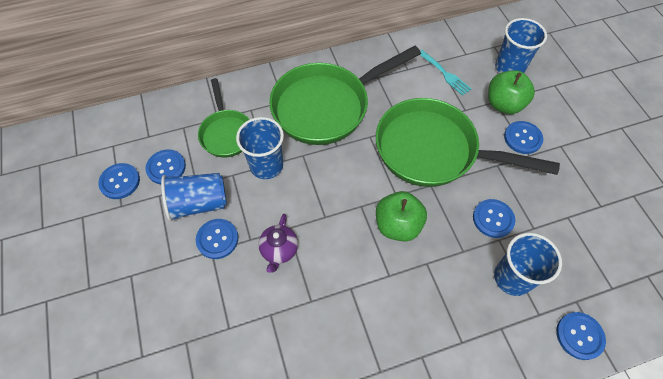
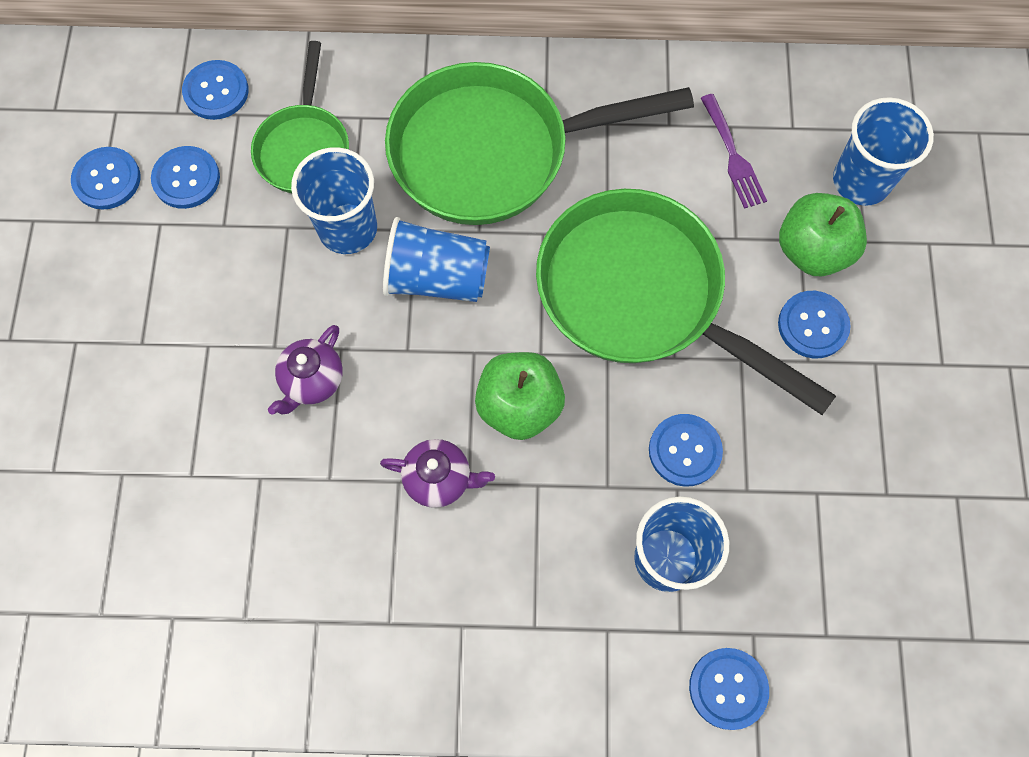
camera: 20 degrees right, 10 degrees up
blue cup [161,173,227,222] -> blue cup moved to [383,217,490,302]
blue button [196,219,238,259] -> blue button moved to [182,60,249,120]
turquoise fork [420,50,471,96] -> purple fork [701,94,767,209]
none -> purple teapot [380,439,495,508]

